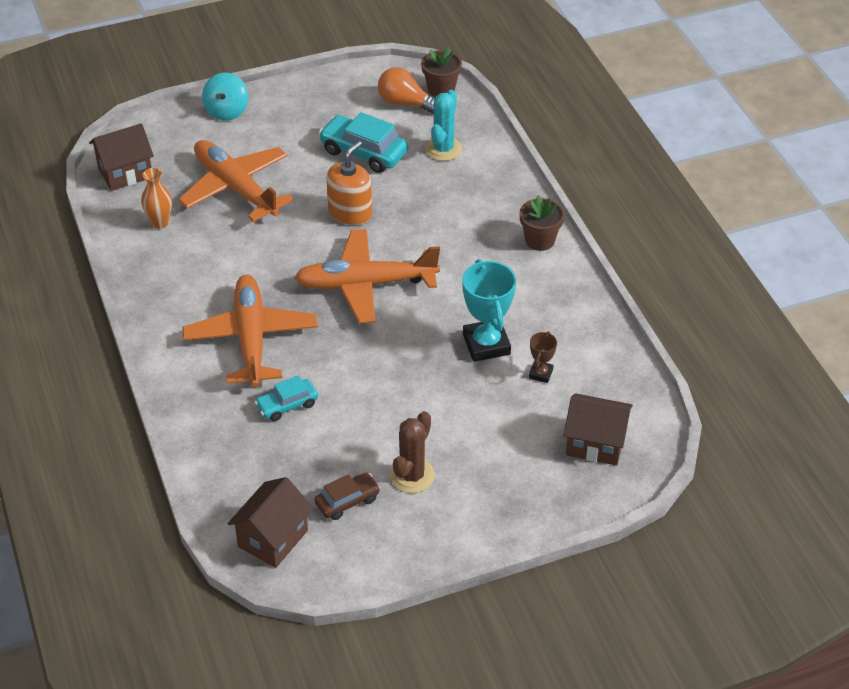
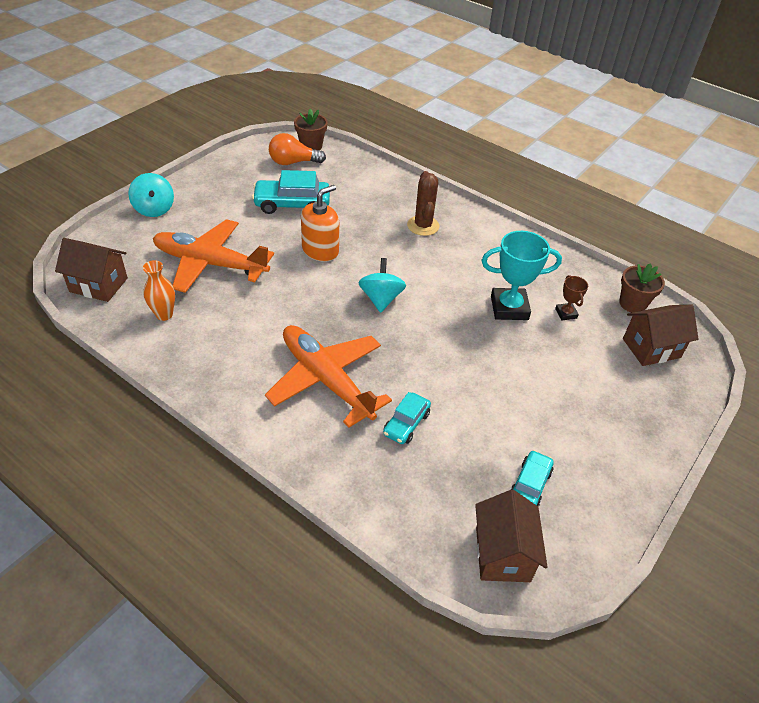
camera: 35 degrees left, 0 degrees up
brown house [89,123,154,191] -> brown house turned 75 degrees clockwise [55,238,128,302]
orange plane [294,229,440,323] -> turquoise spinning top [358,258,406,313]
brown car [314,473,380,520] -> turquoise car [510,450,554,506]
orange soap dispenser [326,141,372,225] -> orange soap dispenser turned 45 degrees clockwise [301,185,339,262]
brown cactus [390,411,435,493] -> brown cactus moved to [407,171,439,236]
turquoise cactus [425,90,462,161] -> none
turquoise trophy [462,259,516,362] -> turquoise trophy turned 45 degrees counterclockwise [482,231,562,320]
brown flower pot [520,195,565,251] -> brown flower pot moved to [619,263,665,313]

